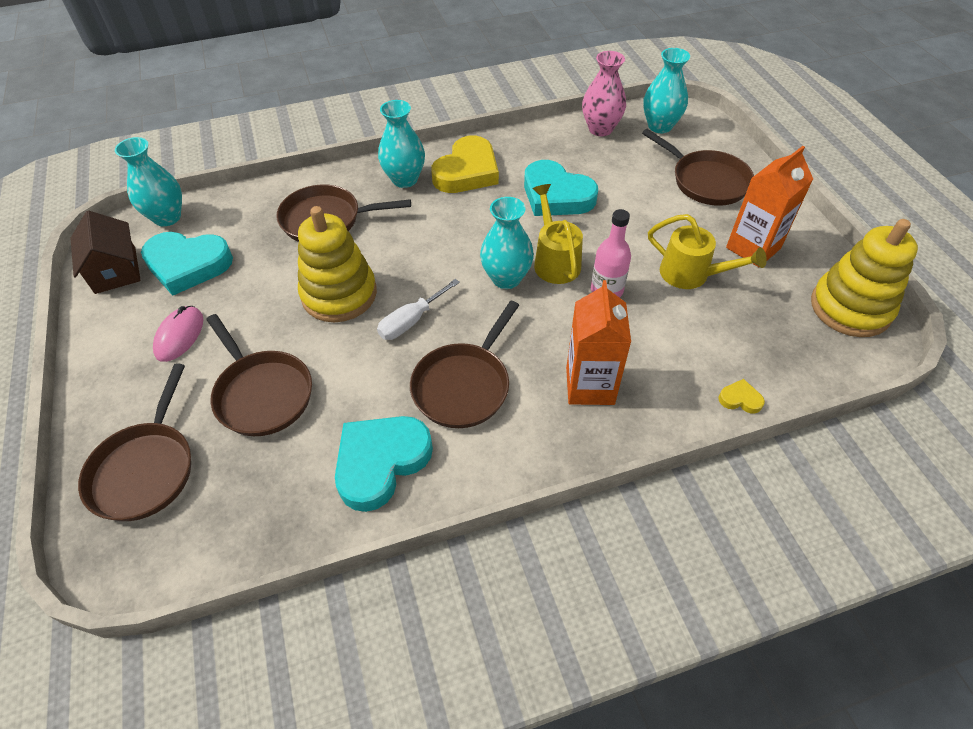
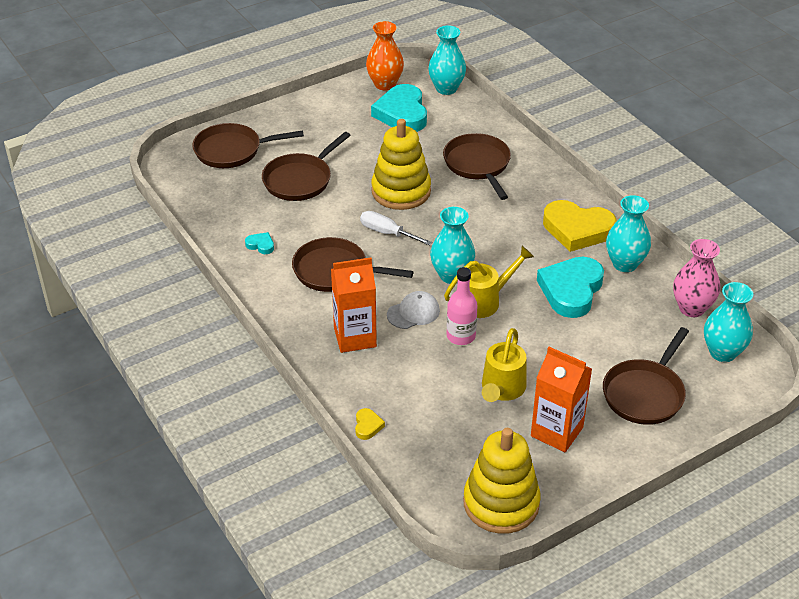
camera: 75 degrees right, 10 degrees down
brown house [70,210,141,294] -> orange vase [366,21,404,90]
pink mouse [153,306,203,362] -> none
turquoise heart [335,416,433,512] -> turquoise heart [245,232,274,254], size x0.42
turquoise vase [378,100,425,188] -> turquoise vase moved to [606,195,651,272]
none -> white cap [387,291,440,329]

